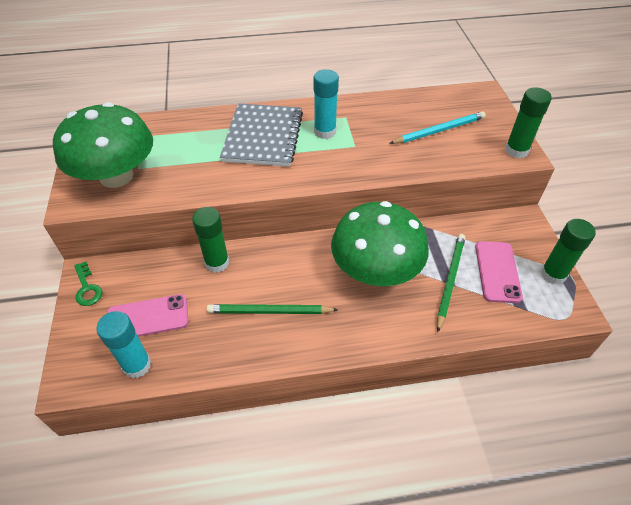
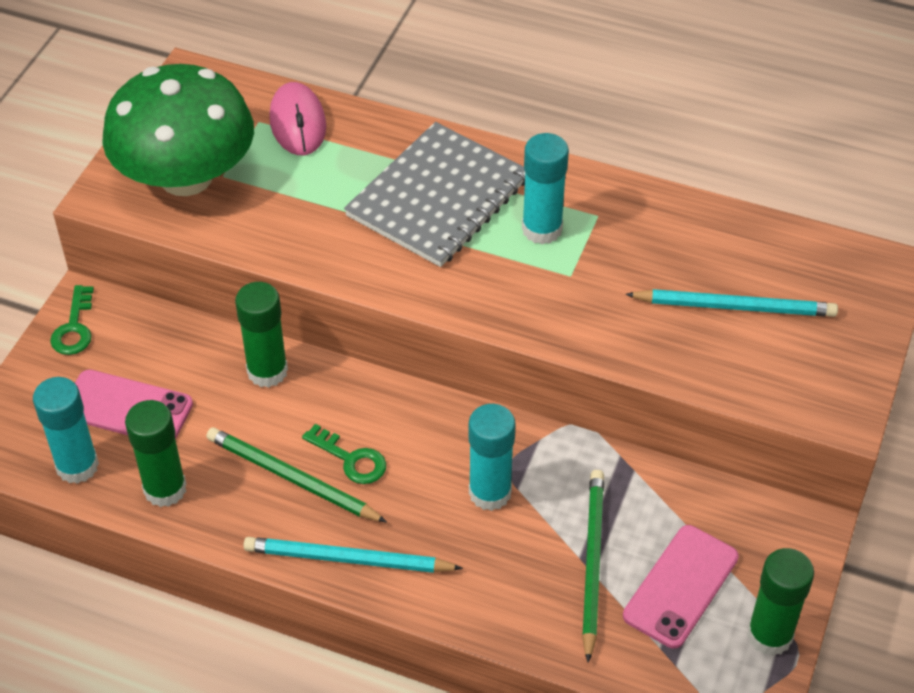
camera: 30 degrees right, 0 degrees up
green mushroom [331,201,429,286] -> turquoise glue stick [469,404,516,511]
green pencil [437,234,465,332] -> green pencil turned 45 degrees counterclockwise [582,470,604,663]
green glue stick [505,87,552,159] -> green glue stick moved to [125,400,187,507]
none -> turquoise pencil [243,537,463,573]
none -> pink mouse [269,82,326,155]
none -> green key [302,424,386,484]

